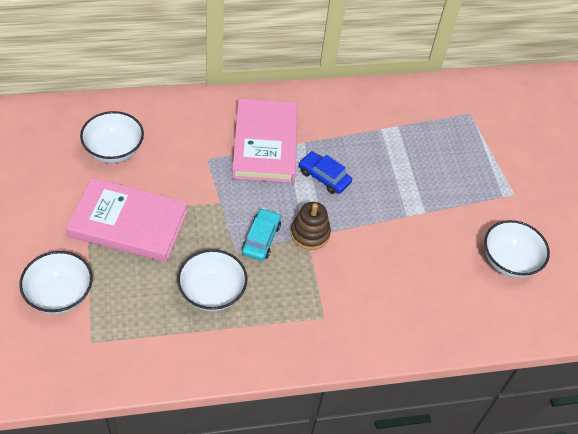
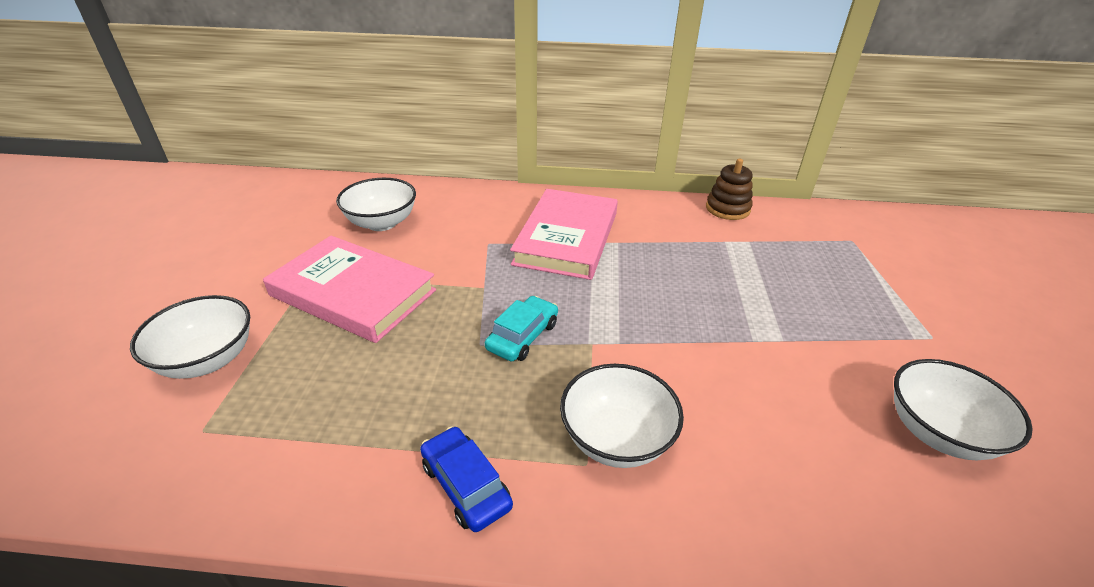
camera: 20 degrees right, 15 degrees down
white bowl [177,249,248,312] -> white bowl moved to [560,364,684,468]
brown stacking toy [291,202,331,250] -> brown stacking toy moved to [706,159,753,220]
blue car [299,151,352,194] -> blue car moved to [420,426,513,532]

